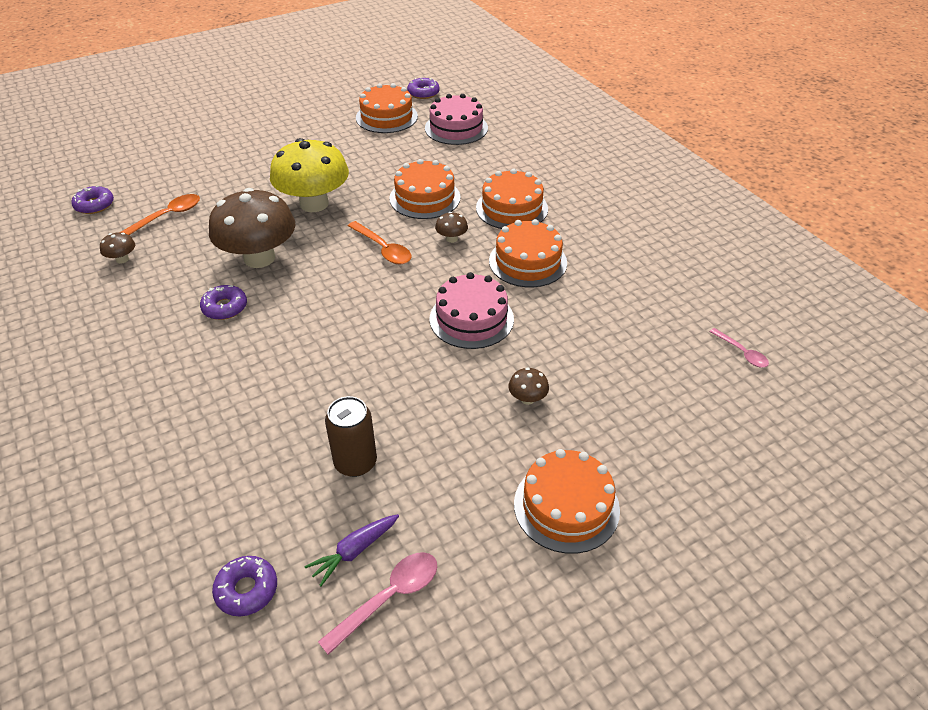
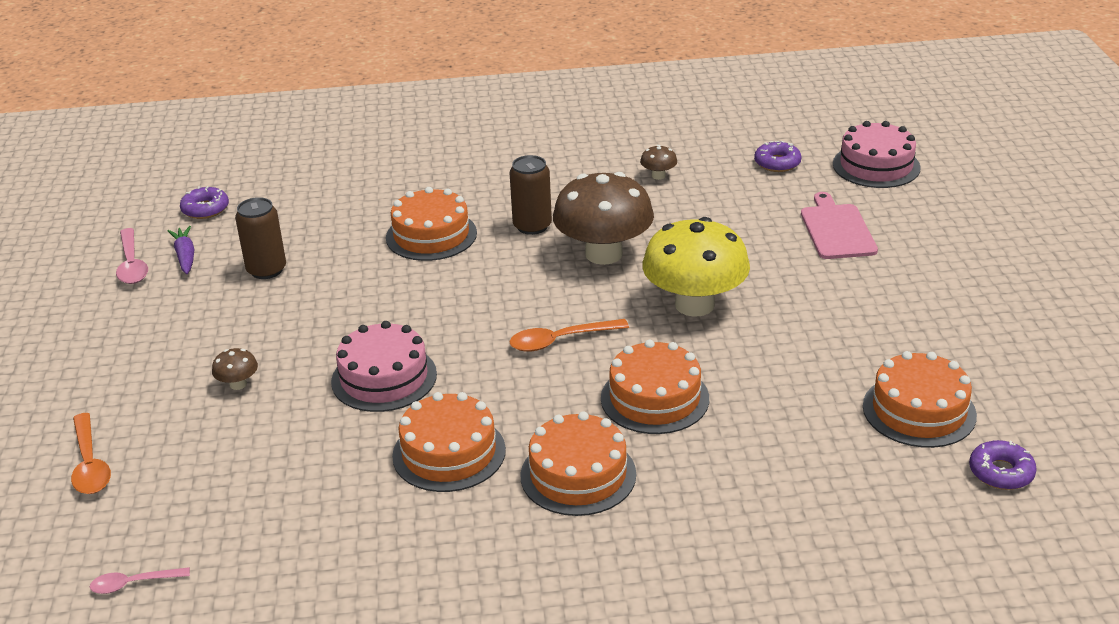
camera: 115 degrees right, 10 degrees down
orange spoon [121,194,200,235] -> orange spoon moved to [71,413,111,494]
purple donut [200,285,247,320] -> brown can [509,155,552,235]
pink cake [425,94,488,145] -> pink cake moved to [833,121,921,188]
brown mushroom [435,212,468,243] -> none
orange cake [514,449,620,554] -> orange cake moved to [386,187,477,261]
none -> pink cutting board [801,192,878,259]

